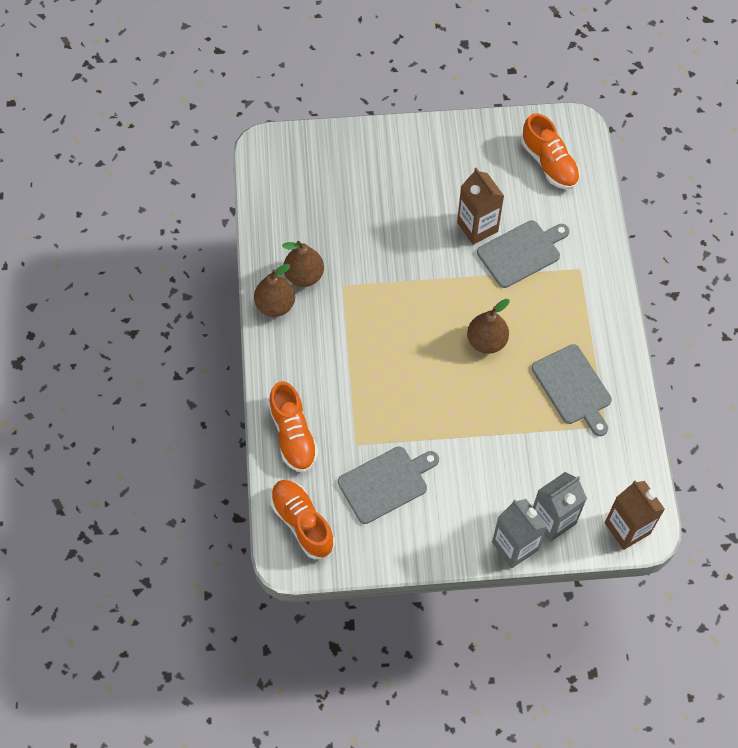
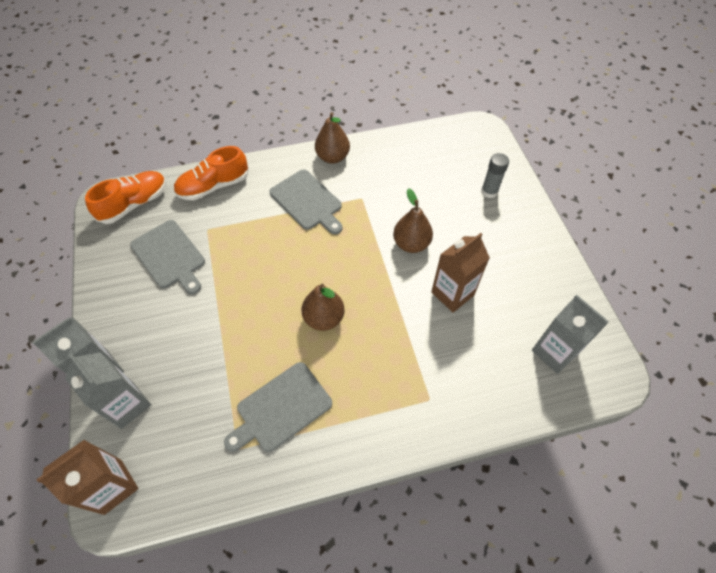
camera: 80 degrees right, 5 degrees down
brown pear [282,241,324,287] -> brown pear moved to [393,188,433,253]
grey cutting board [477,220,569,288] -> grey cutting board moved to [270,170,342,234]
orange shoe [521,113,580,190] -> grey carton [532,295,609,374]
none -> grey glue stick [481,153,509,198]

